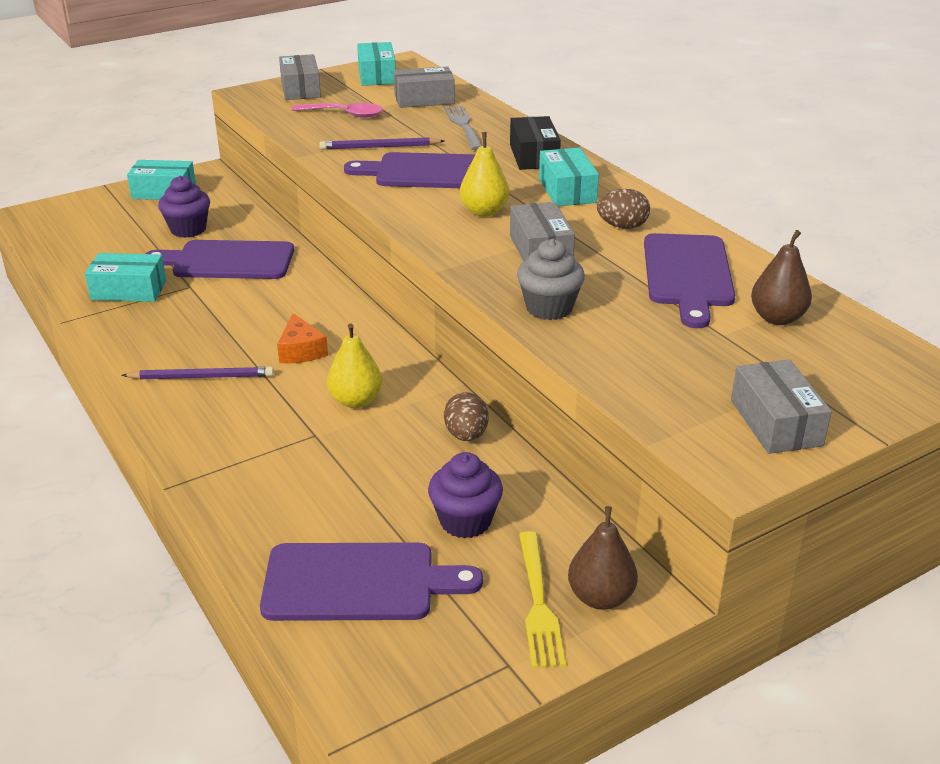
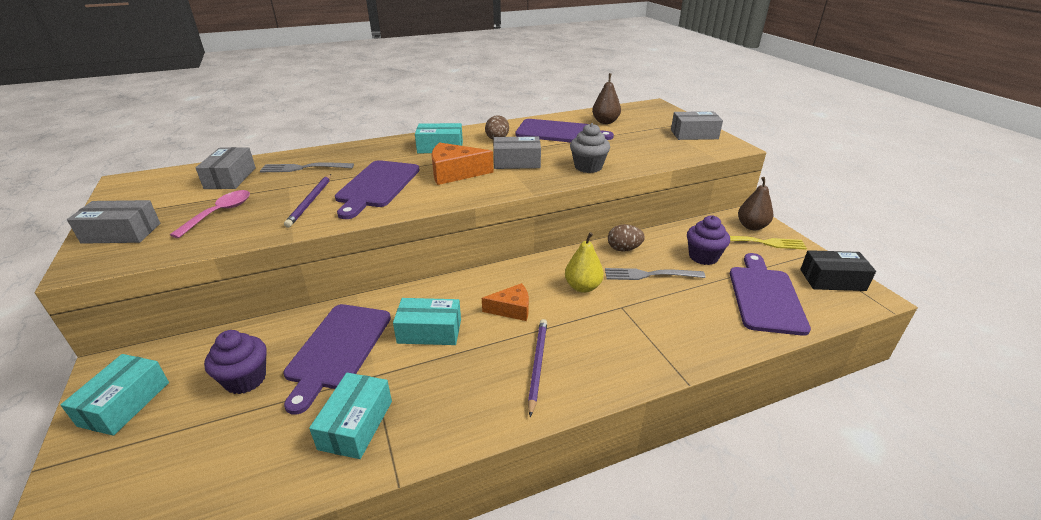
camera: 80 degrees left, 0 degrees up
turquoise box [357,42,396,86] -> turquoise box moved to [393,298,461,345]
yellow pear [460,132,509,217] -> orange cheese [432,142,494,185]
black box [510,116,561,170] -> black box moved to [800,250,876,291]
none -> grey fork [605,268,705,280]

